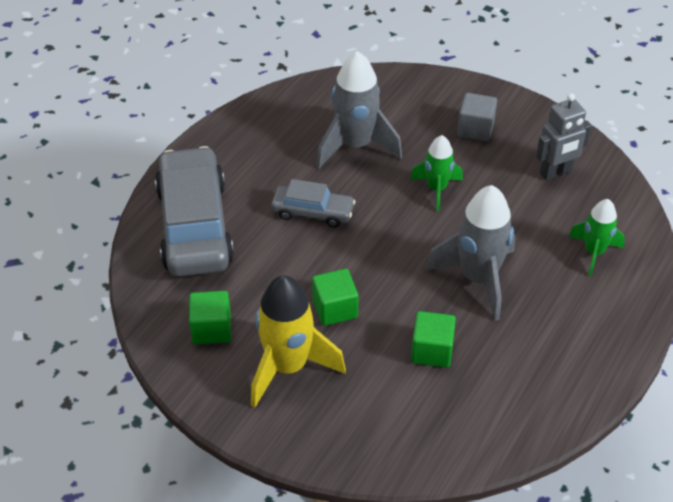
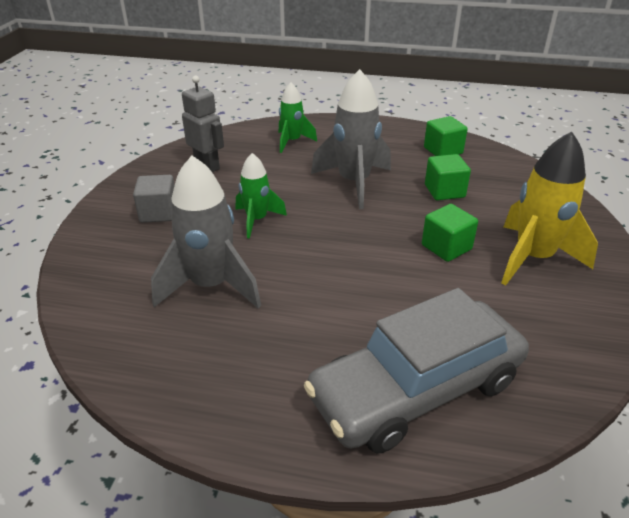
camera: 110 degrees left, 10 degrees down
green cube [189,291,231,344] -> green cube moved to [424,116,468,156]
grey car [271,179,356,228] -> none

